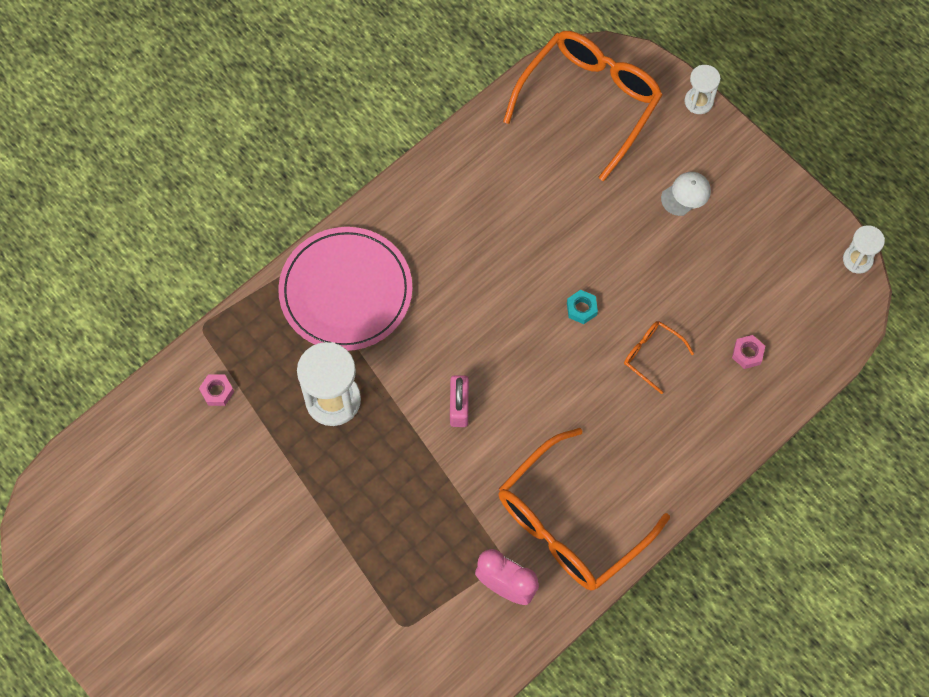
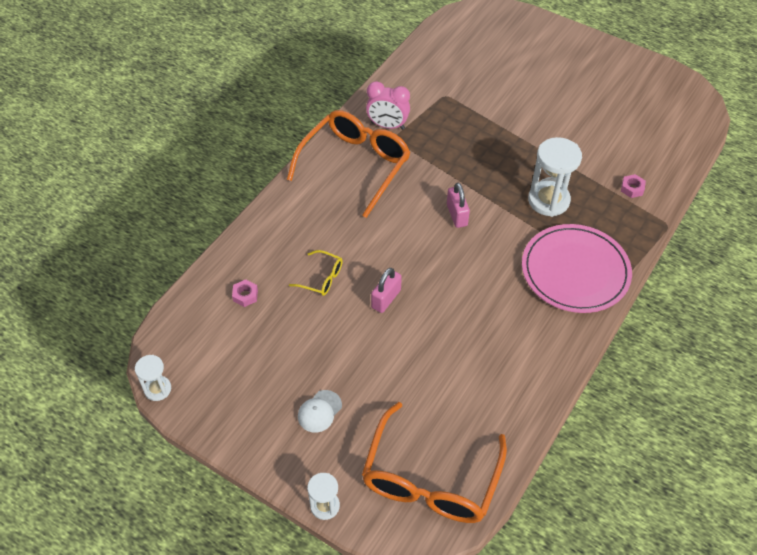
camera: 165 degrees right, 15 degrees down
turquoise nut [567,290,598,324] -> pink padlock [371,268,402,313]
orange glasses [624,321,694,394] -> yellow glasses [289,250,343,296]

